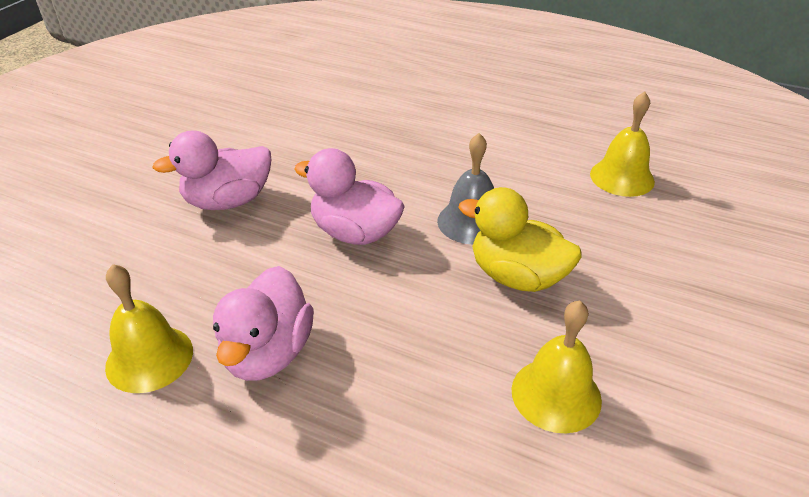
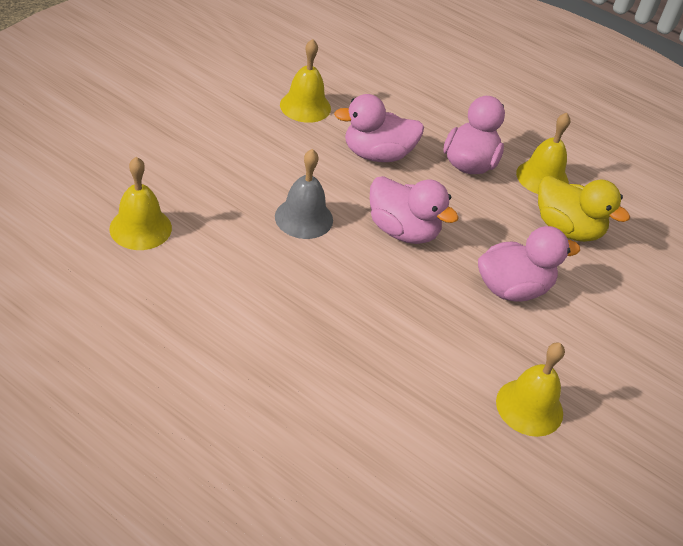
camera: 175 degrees left, 5 degrees up
yellow duck [458,187,581,292] -> yellow duck moved to [538,176,630,242]
none -> pink duck [334,94,424,162]
none -> yellow bell [496,342,565,437]

